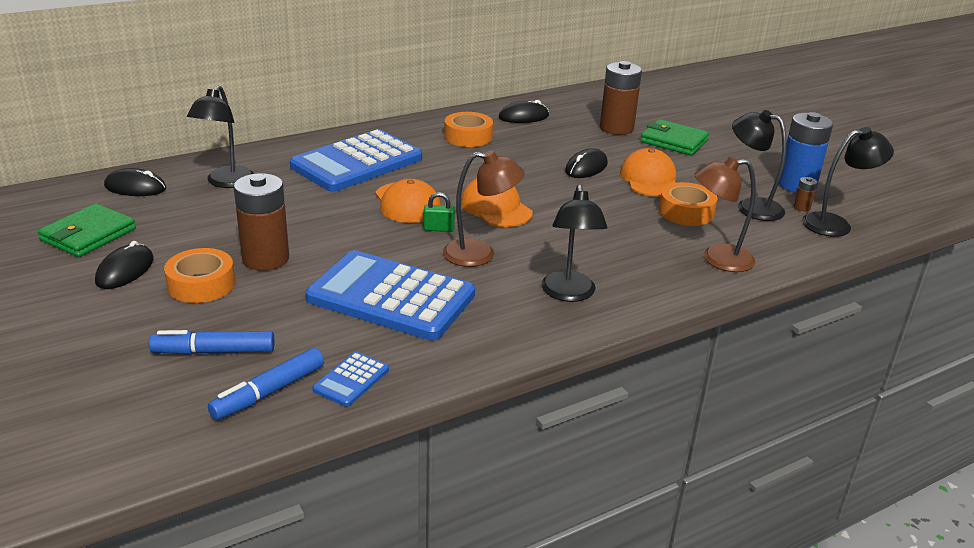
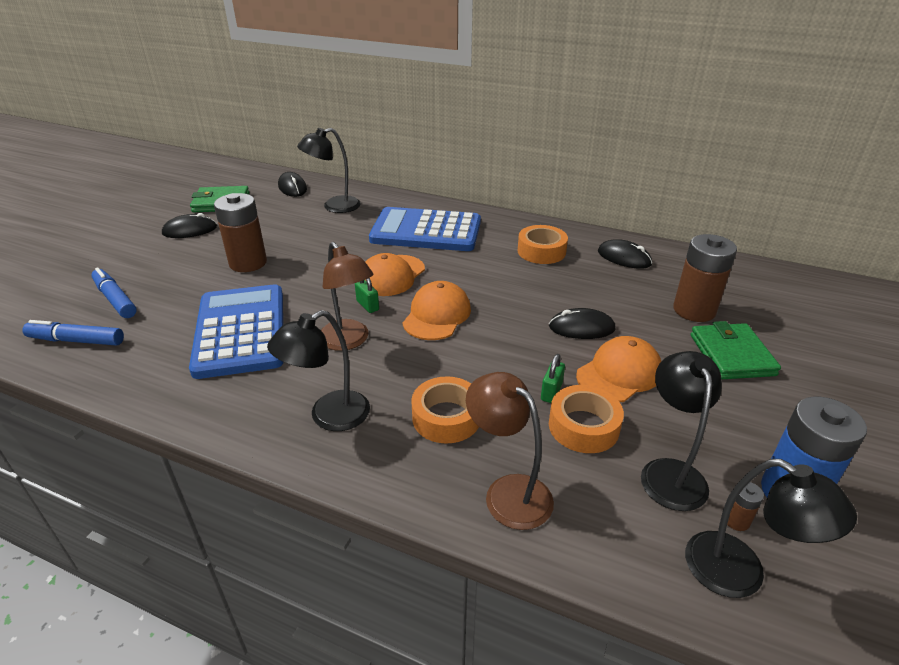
camera: 55 degrees right, 5 degrees up
orange tape [164,248,235,303] -> orange tape moved to [411,376,479,444]
blue calculator [313,352,389,407] -> none
none -> green padlock [541,354,565,403]

